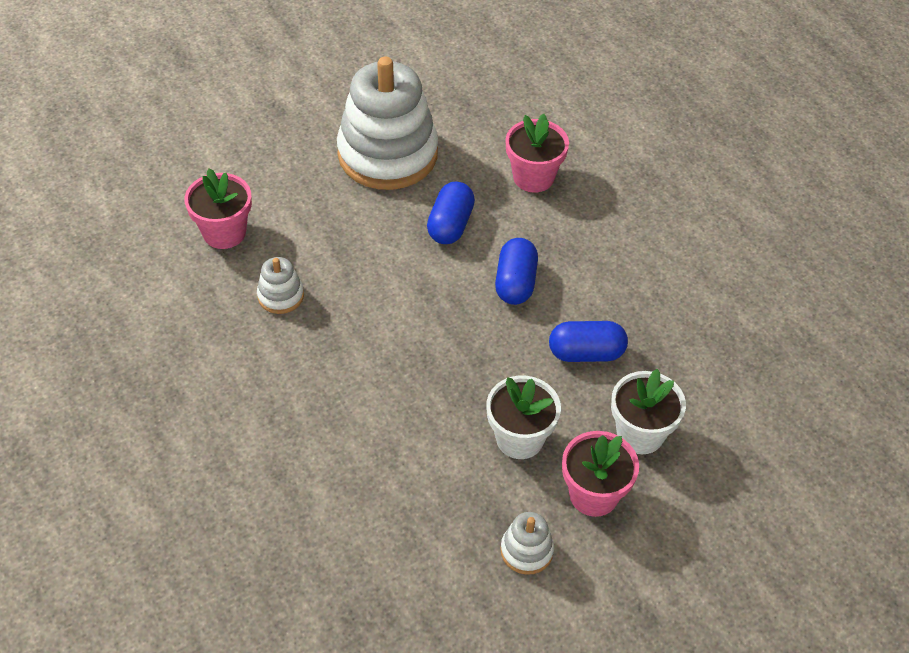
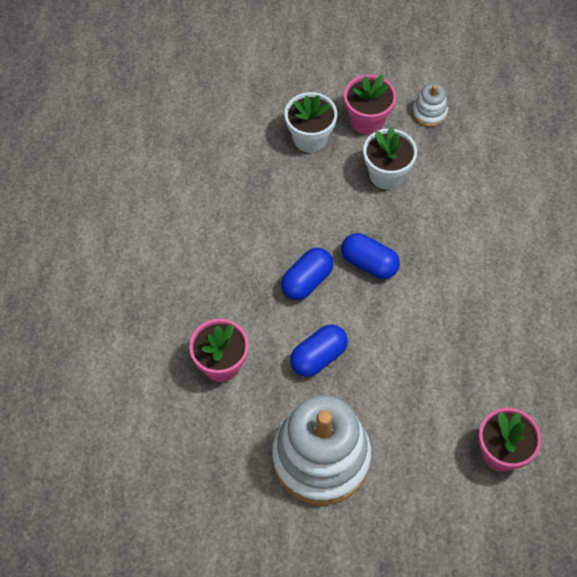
camera: 145 degrees left, 10 degrees up
white stacking toy [257,257,304,314] -> none
blue capsule [549,321,628,362] -> blue capsule moved to [341,233,400,279]

